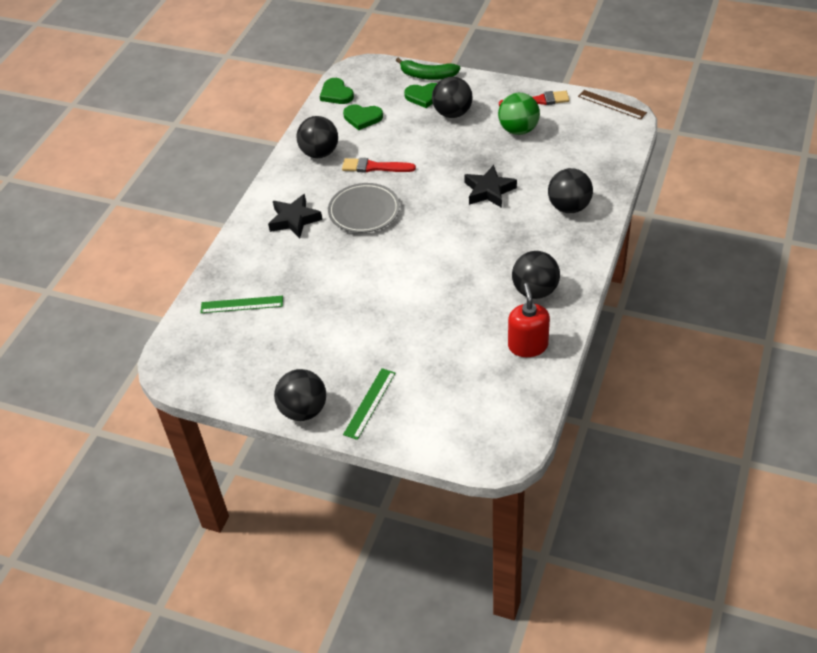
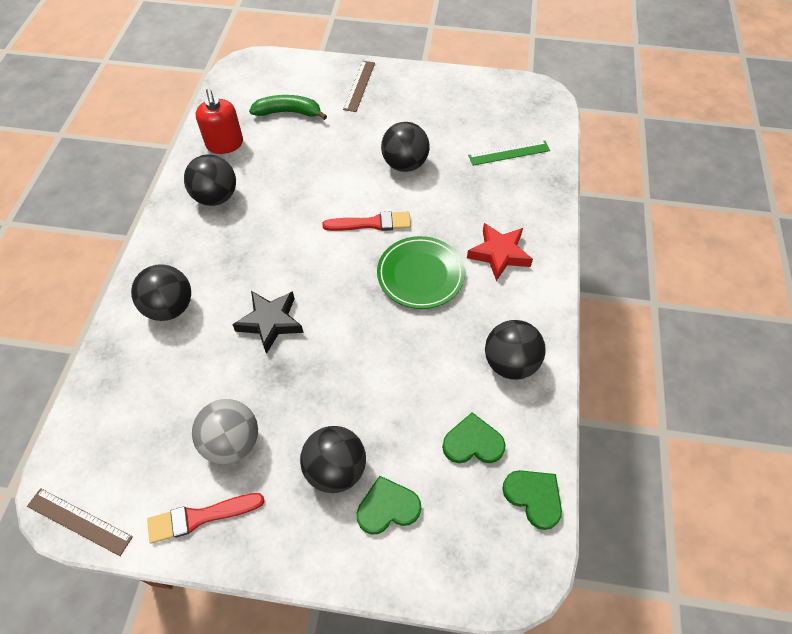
camera: 165 degrees right, 10 degrees up
black star [268,194,322,238] -> red star [467,223,533,281]
black ball [274,369,326,421] -> black ball moved to [381,122,429,172]
grey plate [328,183,400,233] -> green plate [377,236,465,309]
red brush [342,158,416,172] -> red brush moved to [322,211,411,231]
green ruler [343,368,395,440] -> brown ruler [343,61,375,112]
green banana [396,57,461,80] -> green banana moved to [249,95,327,120]
green ball [498,93,540,135] -> grey ball [192,399,258,464]

